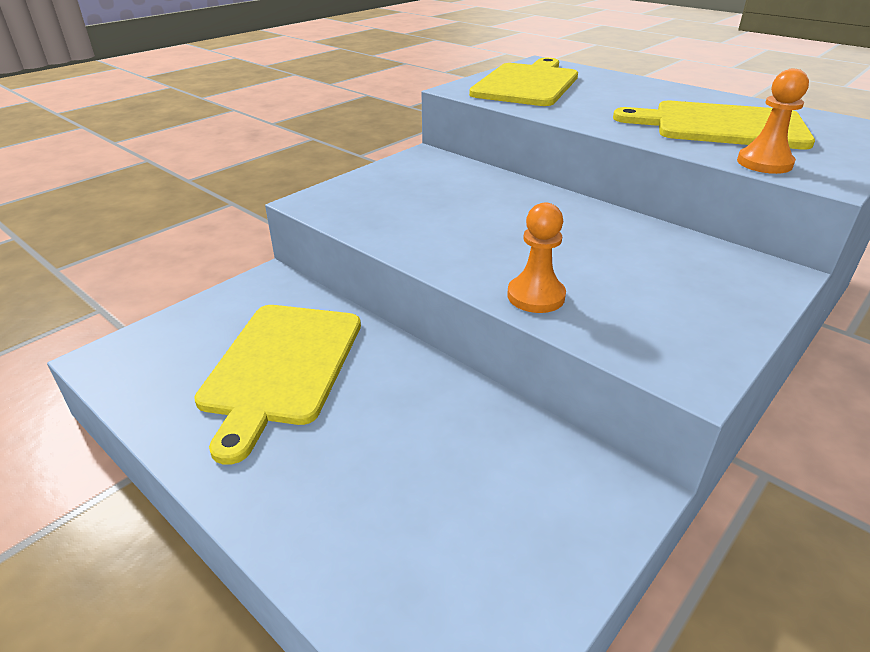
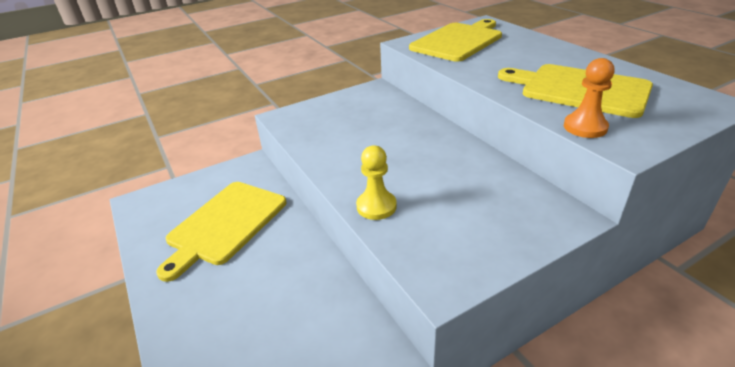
camera: 20 degrees right, 0 degrees up
orange pawn [507,202,566,313] -> yellow pawn [356,145,397,220]

